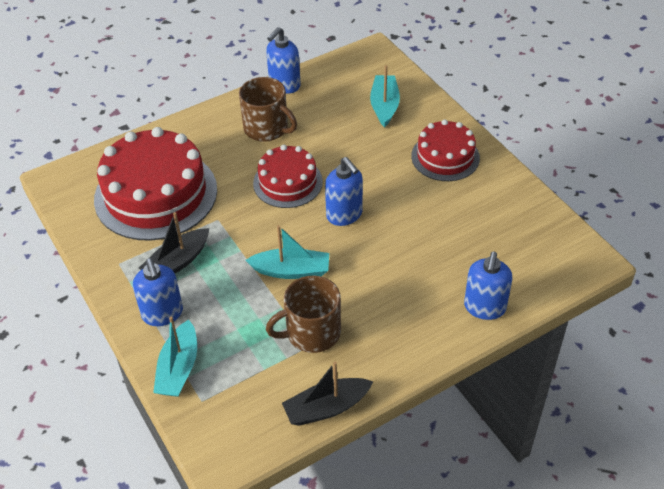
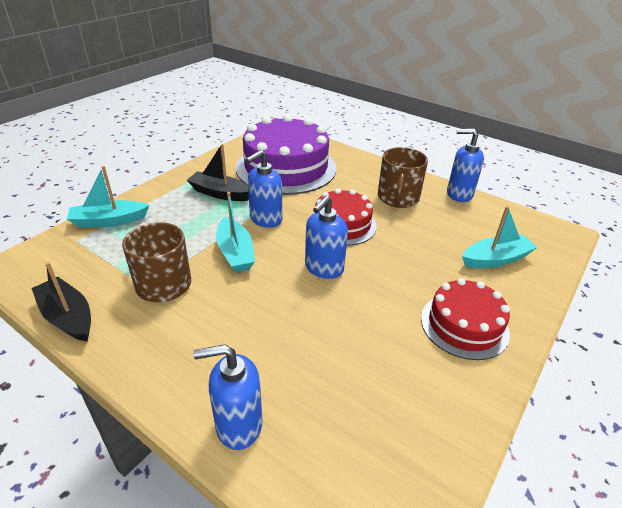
camera: 65 degrees right, 10 degrees down
red cake [94,127,217,241] -> purple cake [236,114,336,195]
blue soap dispenser [133,258,183,326] -> blue soap dispenser moved to [246,150,282,228]

